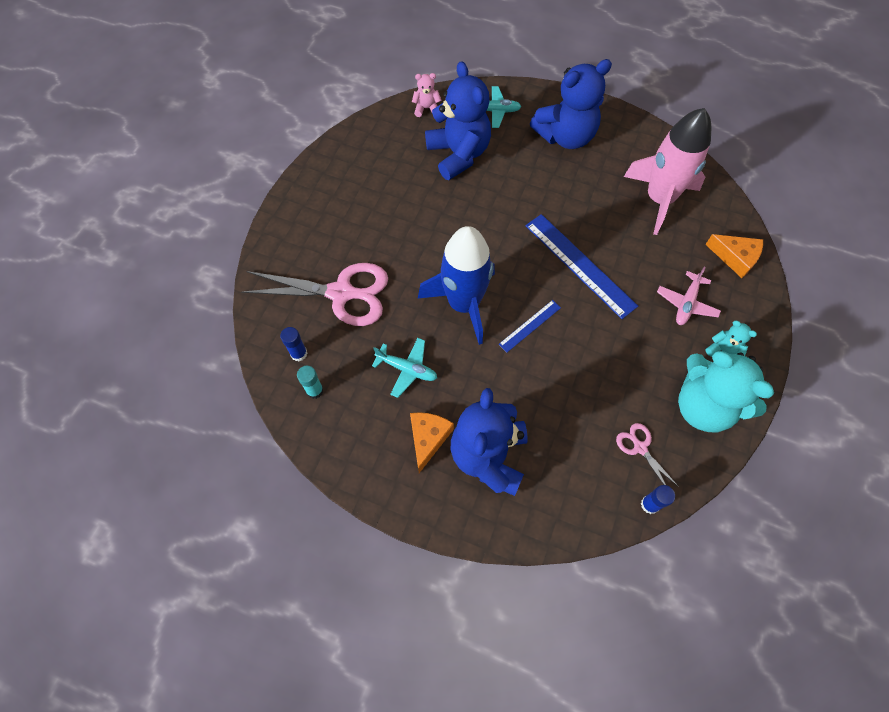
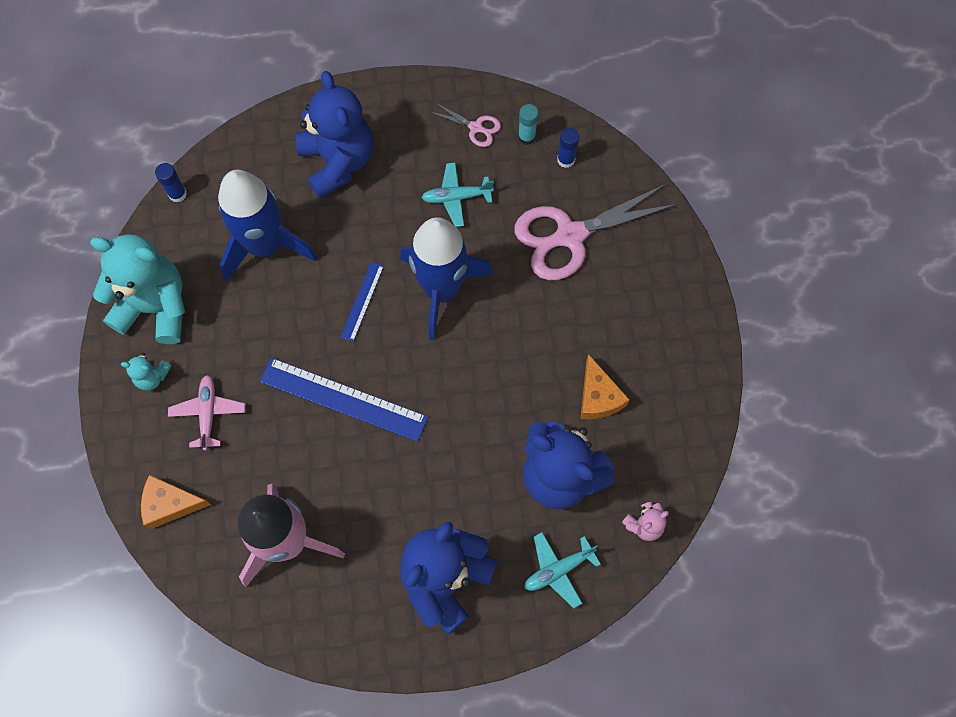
camera: 150 degrees right, 5 degrees up
orange cheese [410,412,454,473] -> orange cheese moved to [580,354,630,419]
pink scissors [616,423,679,487] -> pink scissors moved to [430,103,501,147]
none -> blue rocket [218,169,317,281]

